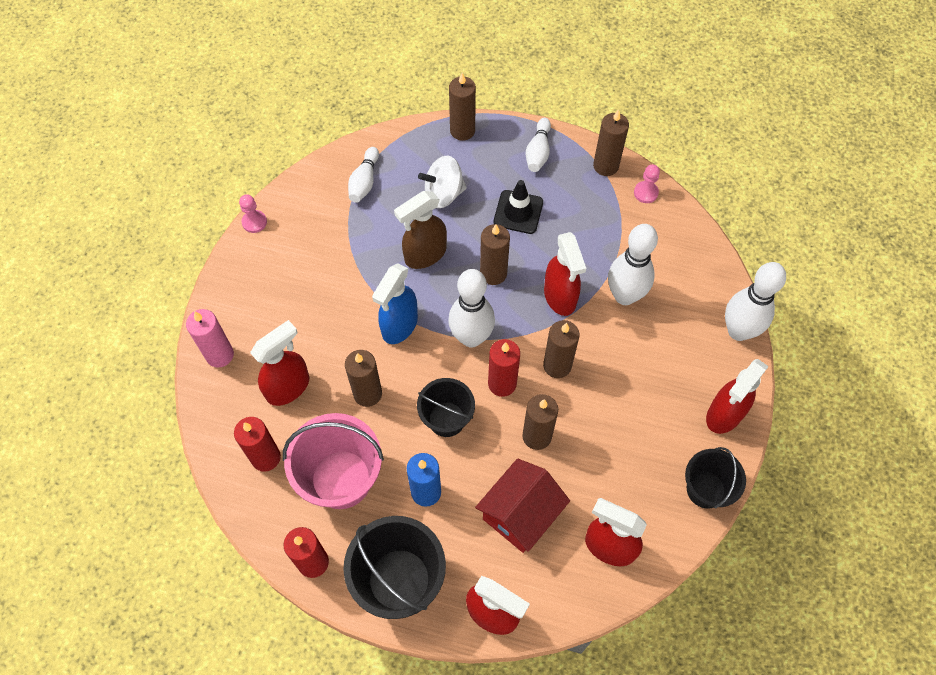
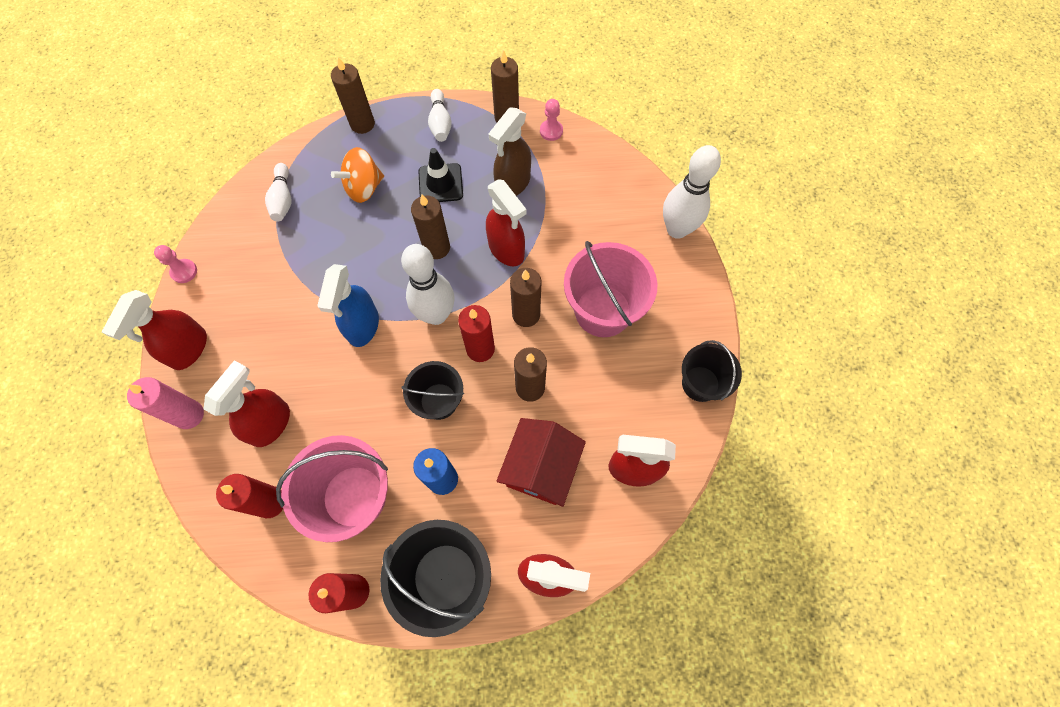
camera: 20 degrees left, 5 degrees up
brown candle [345,350,382,407] -> none
brown spray bottle [394,191,447,269] -> brown spray bottle moved to [488,107,531,196]
white spinning top [418,156,467,208] -> orange spinning top [331,147,384,203]
white bowling pin [608,224,658,305] -> none
red spray bottle [706,359,769,434] -> red spray bottle moved to [102,290,207,370]
none -> pink bucket [564,241,657,337]

